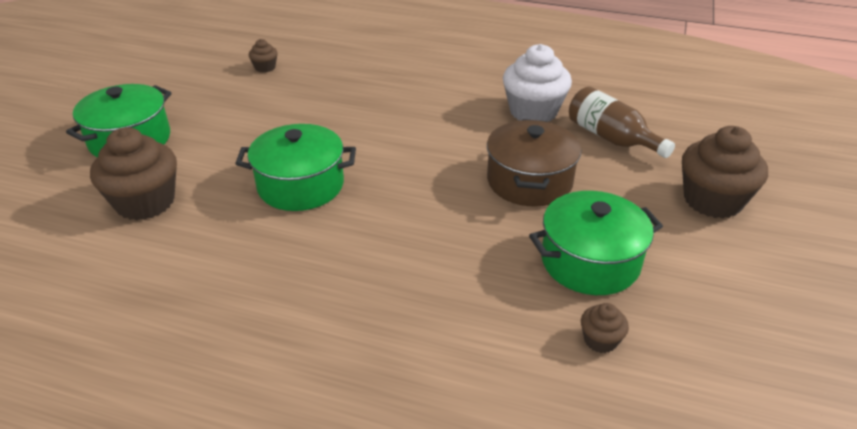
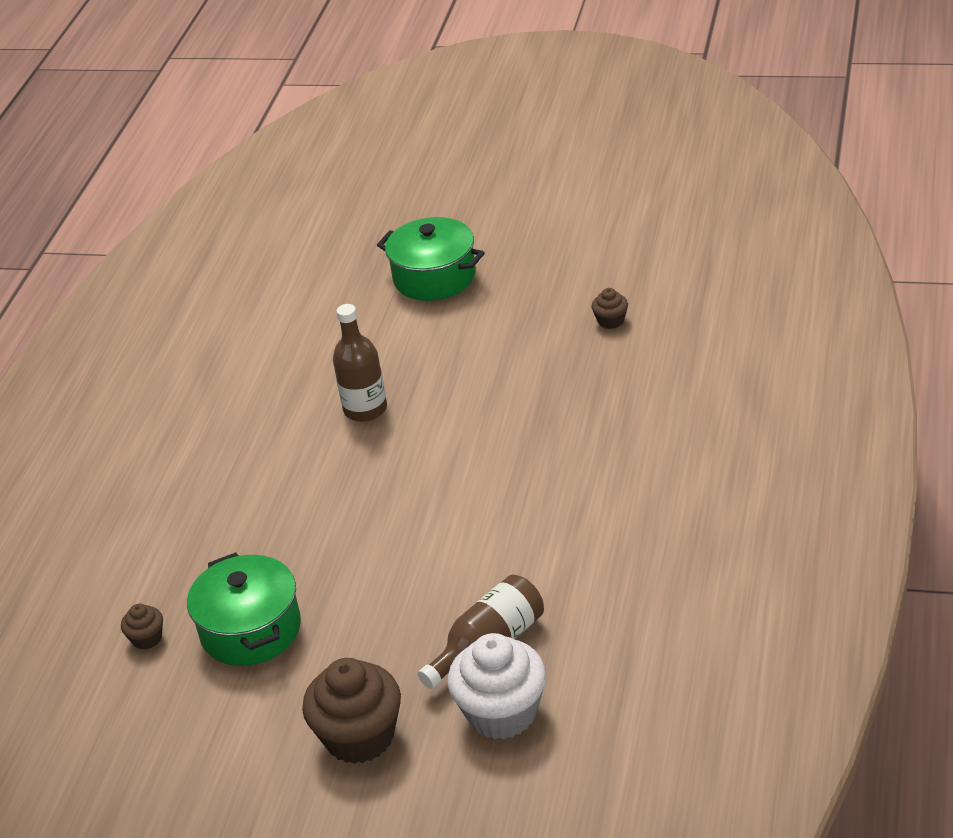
camera: 90 degrees right, 0 degrees up
brown cupcake [90,127,177,220] -> none
green pot [235,124,356,211] -> brown bottle [333,304,387,422]
brown pot [487,119,581,207] -> none
white cupcake [503,44,572,122] -> white cupcake moved to [447,633,546,739]

